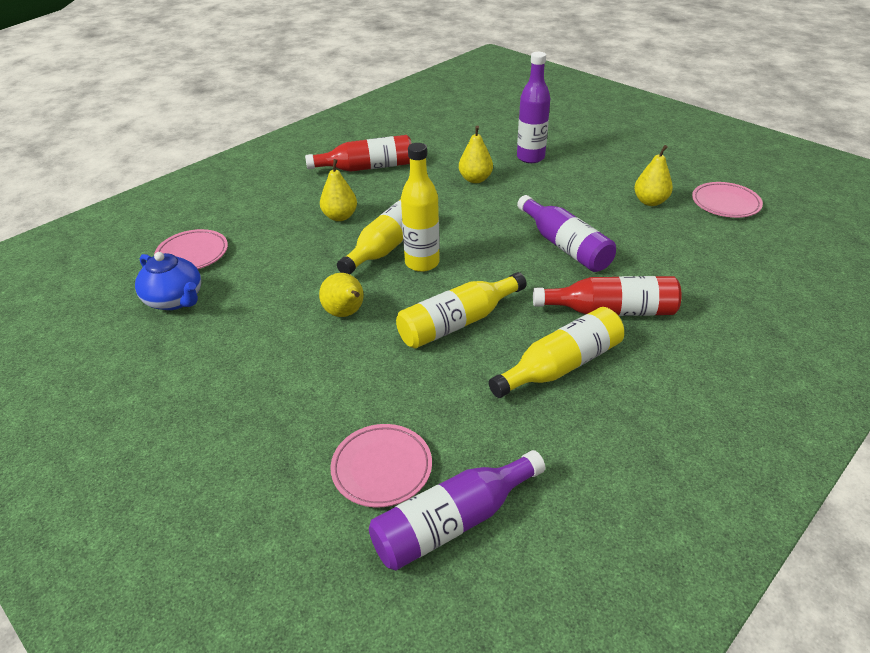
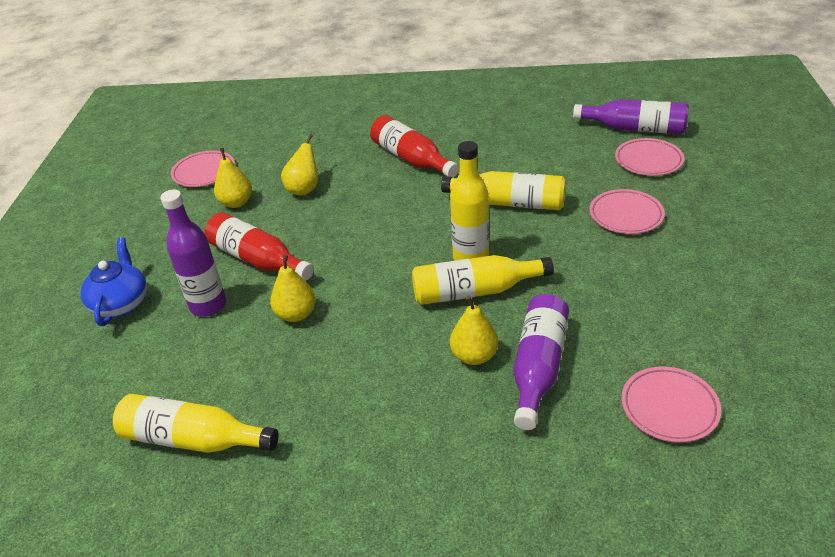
camera: 130 degrees left, 0 degrees up
blue teapot [135,252,201,310] -> blue teapot moved to [81,237,147,326]
red bottle [305,135,412,172] -> red bottle moved to [205,212,314,281]
yellow pear [319,273,364,317] -> yellow pear moved to [281,134,318,196]
yellow bottle [489,307,624,398] -> yellow bottle moved to [113,394,279,453]
purple bottle [517,195,616,272] -> purple bottle moved to [514,294,569,430]
none -> pink plate [589,189,665,234]

